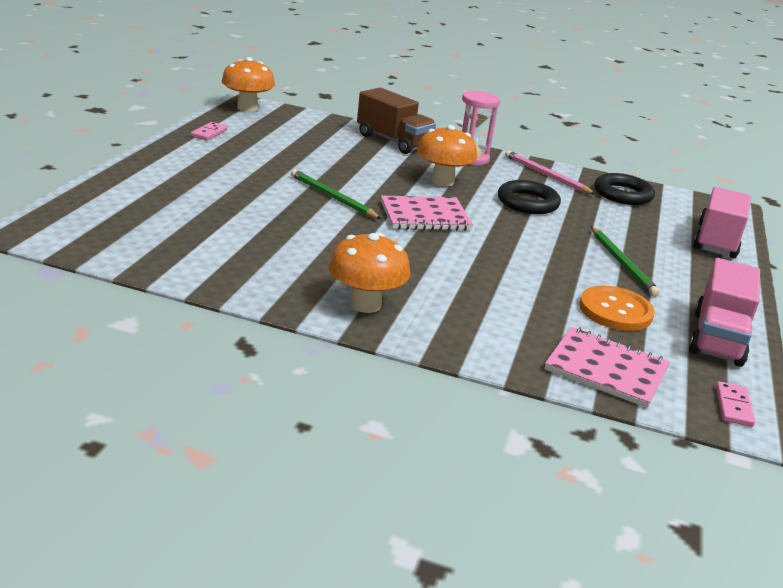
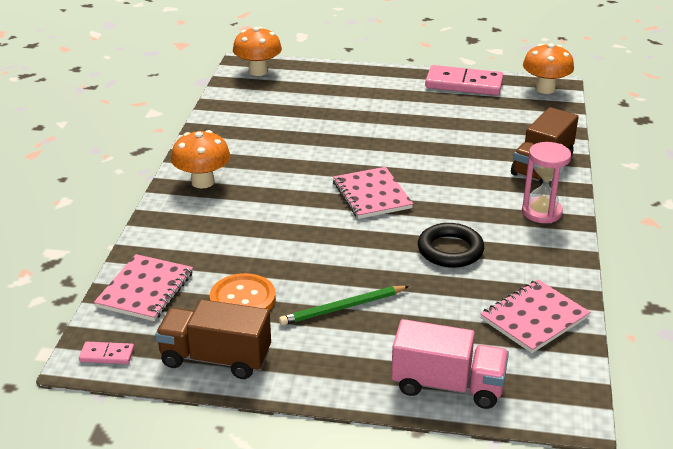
camera: 85 degrees right, 5 degrees up
pink domino [191,122,228,140] -> pink domino [425,65,503,95], size x2.18
green pencil [291,169,382,219] -> none
orange mushroom [417,125,477,186] -> orange mushroom moved to [233,27,282,76]
pink pencil [505,150,595,194] -> none
black ring [594,173,655,205] -> pink notebook [480,280,590,353]
pink truck [689,258,760,367] -> brown truck [155,299,271,379]

